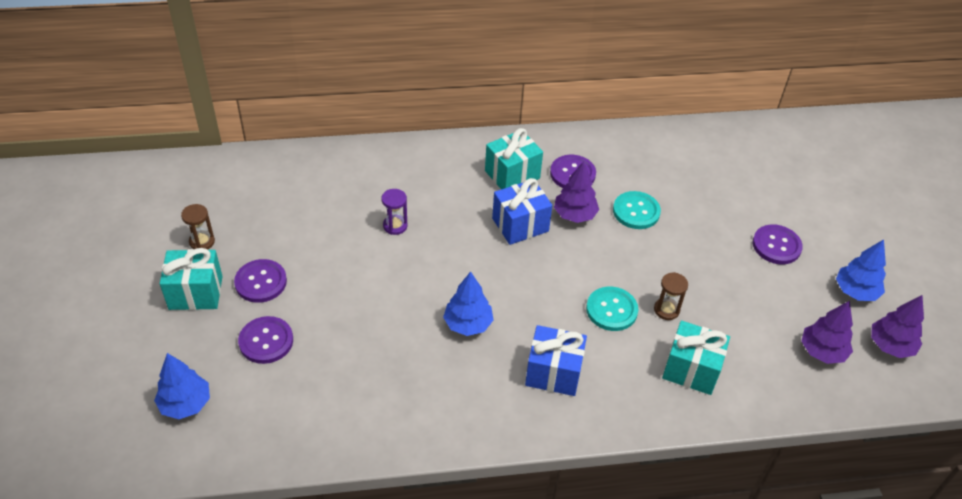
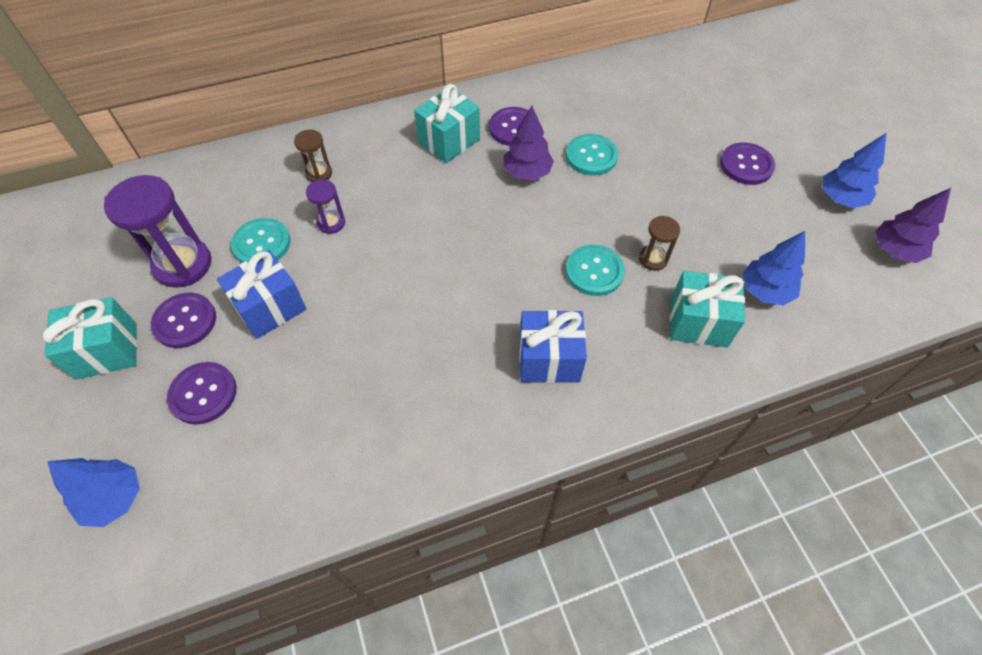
camera: 10 degrees left, 10 degrees up
brown hourglass [181,204,215,249] -> brown hourglass moved to [294,130,332,182]
blue tree [443,272,493,336] -> blue tree moved to [743,231,805,306]
blue gift [492,178,552,245] -> blue gift moved to [217,250,306,339]
purple tree [801,301,853,364] -> none
none -> purple hourglass [104,175,211,288]
none -> turquoise button [231,218,290,263]

